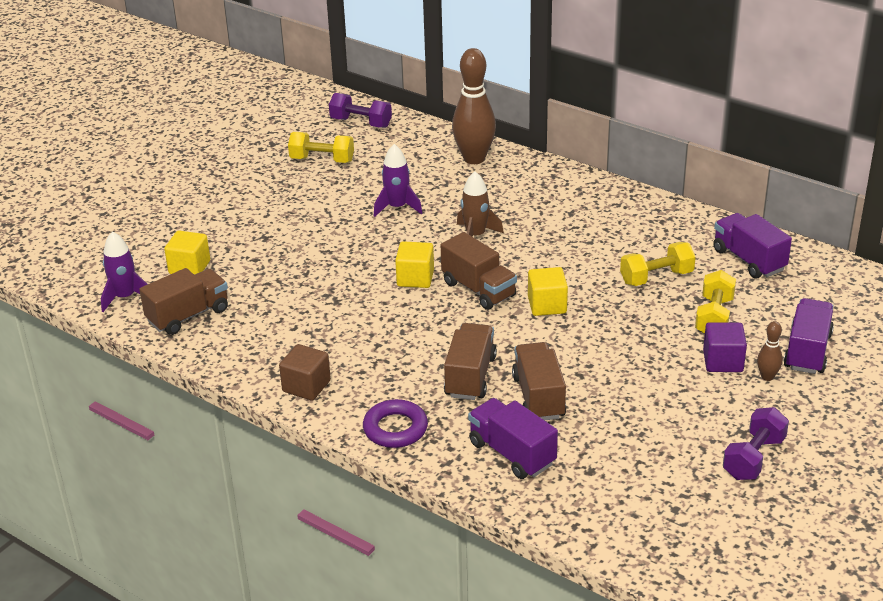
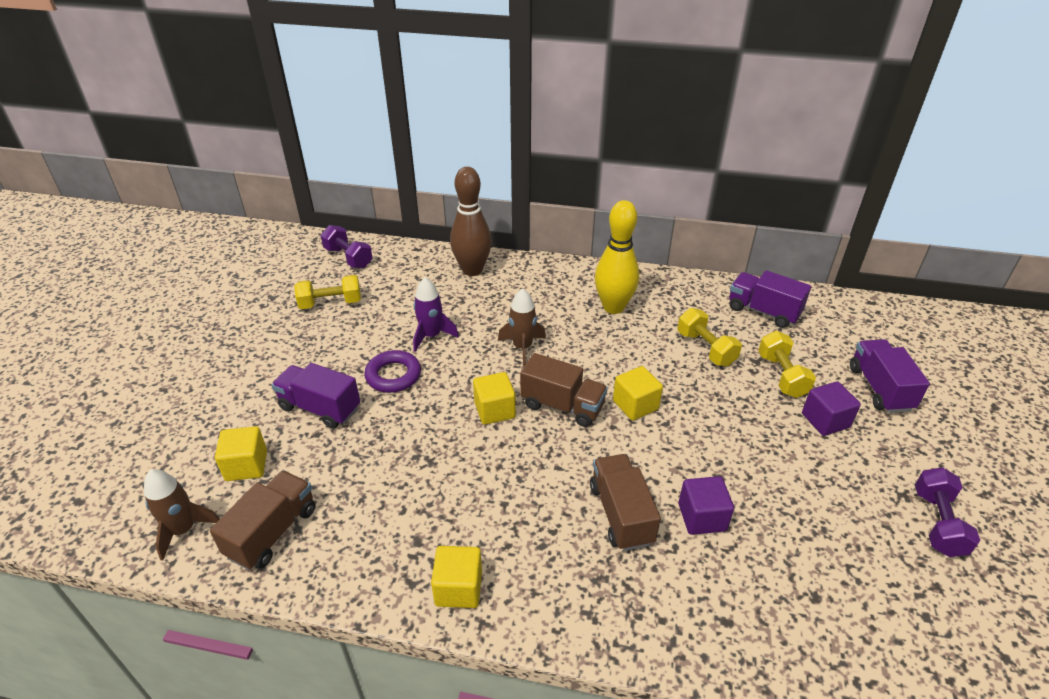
camera: 25 degrees left, 5 degrees up
purple rocket [101,231,148,312] -> brown rocket [144,469,219,561]
brown cube [279,344,331,401] -> yellow cube [431,546,482,608]
purple dumbbell [329,93,392,128] -> purple dumbbell turned 45 degrees clockwise [321,225,373,268]
purple ring [363,399,428,448] -> purple ring moved to [364,350,421,393]
purple truck [468,398,558,479] -> purple truck moved to [272,363,360,429]
brown truck [512,342,566,420] -> purple cube [679,476,734,535]
yellow dumbbell [620,242,696,286] -> yellow dumbbell turned 75 degrees counterclockwise [678,308,742,366]
brown bowling pin [757,321,783,381] -> none
none -> yellow bowling pin [595,200,639,314]

